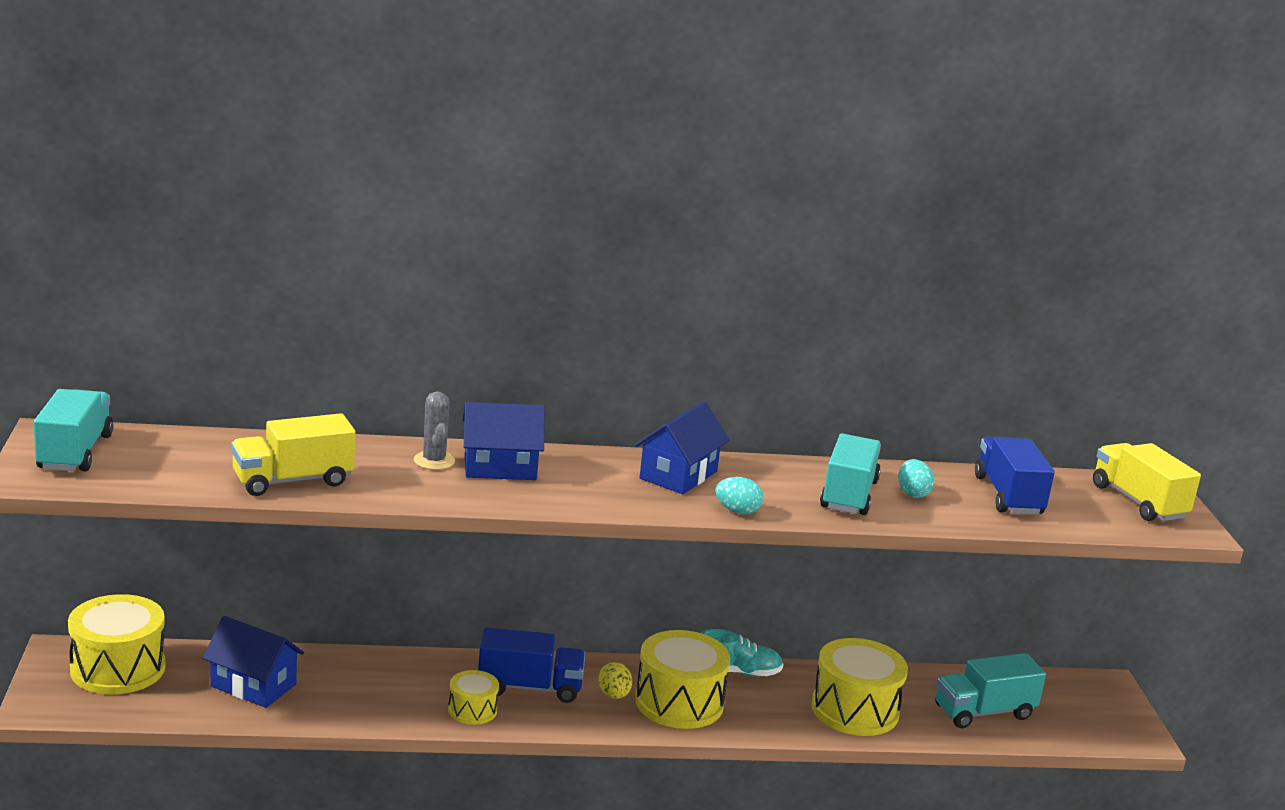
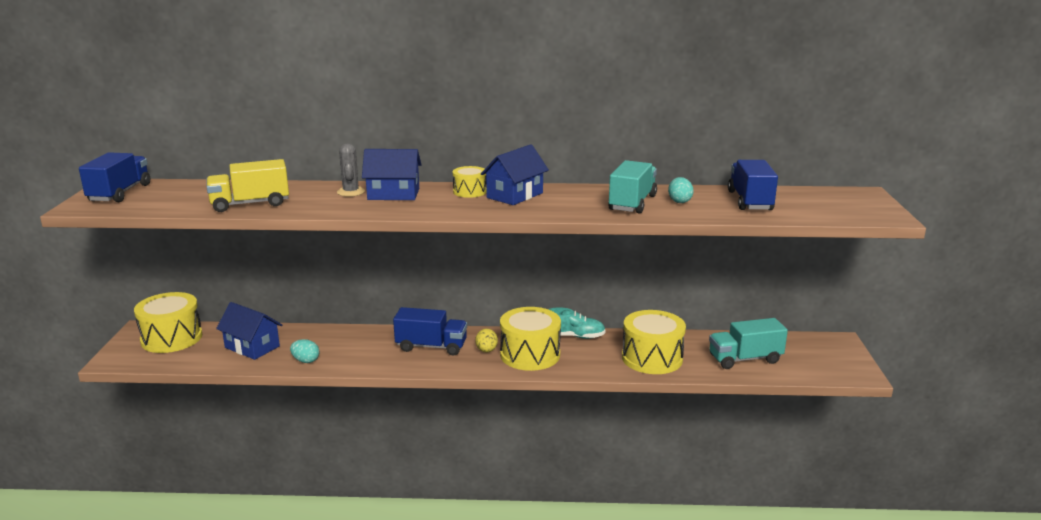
camera: 10 degrees right, 0 degrees up
turquoise truck [34,389,113,472] -> blue truck [79,152,150,202]
yellow drum [448,670,499,725] -> yellow drum moved to [453,166,487,198]
turquoise egg [715,477,763,514] -> turquoise egg moved to [290,339,320,363]
yellow truck [1093,443,1201,521] -> none

